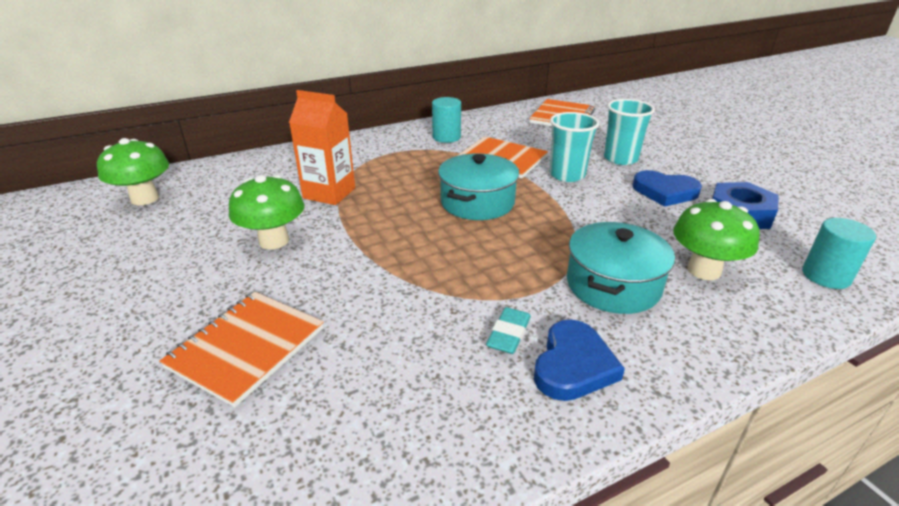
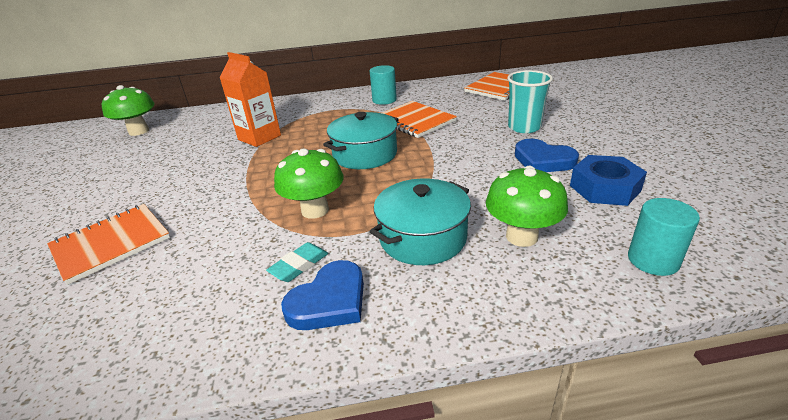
camera: 20 degrees right, 0 degrees up
green mushroom [229,175,304,250] -> green mushroom moved to [274,148,344,219]
turquoise cup [550,112,599,182] -> none

